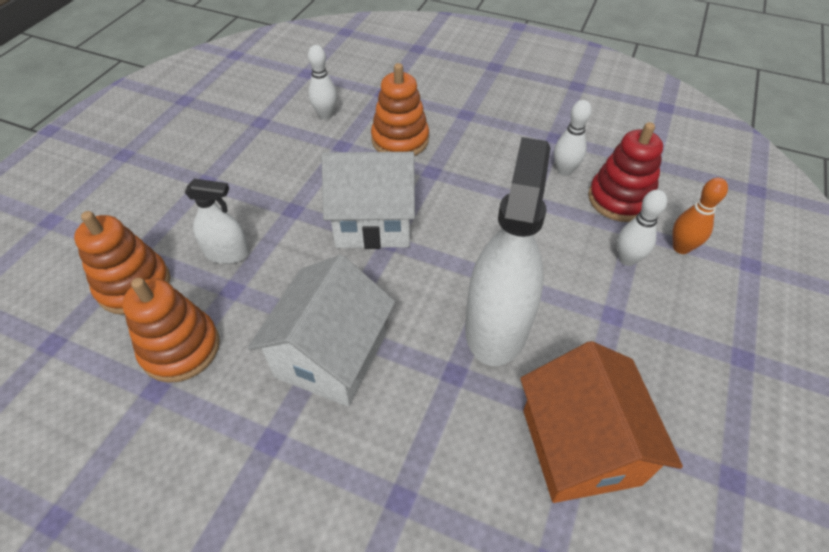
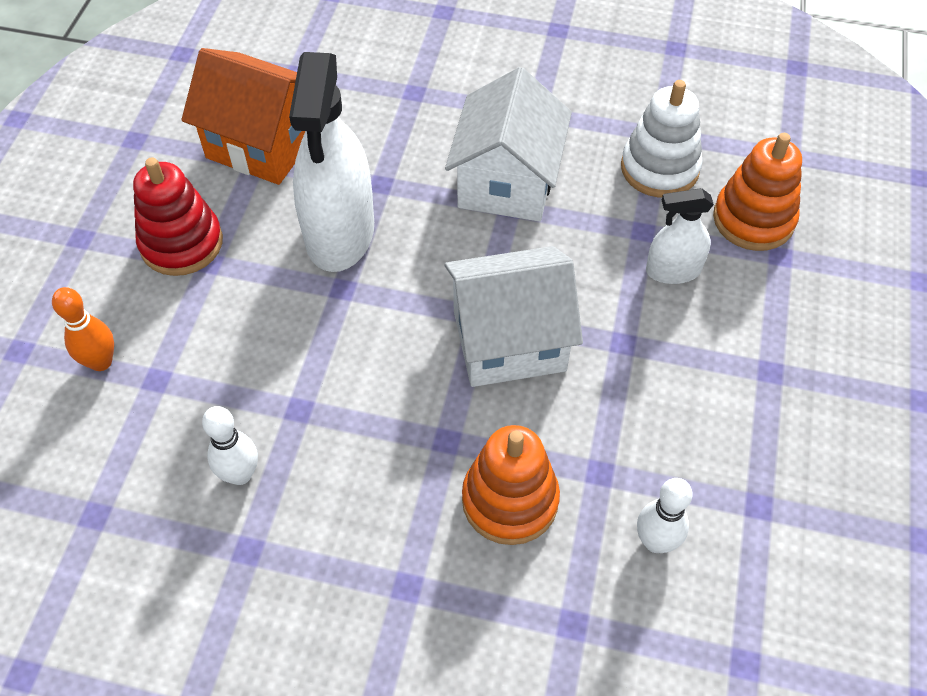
camera: 170 degrees right, 5 degrees up
orange stacking toy [122,278,220,383] -> white stacking toy [621,80,703,198]
orange house [520,341,683,503] -> orange house turned 45 degrees counterclockwise [181,48,305,185]
red stacking toy [588,122,663,222] -> red stacking toy moved to [133,157,223,276]
white bowling pin [617,190,667,266] -> none

